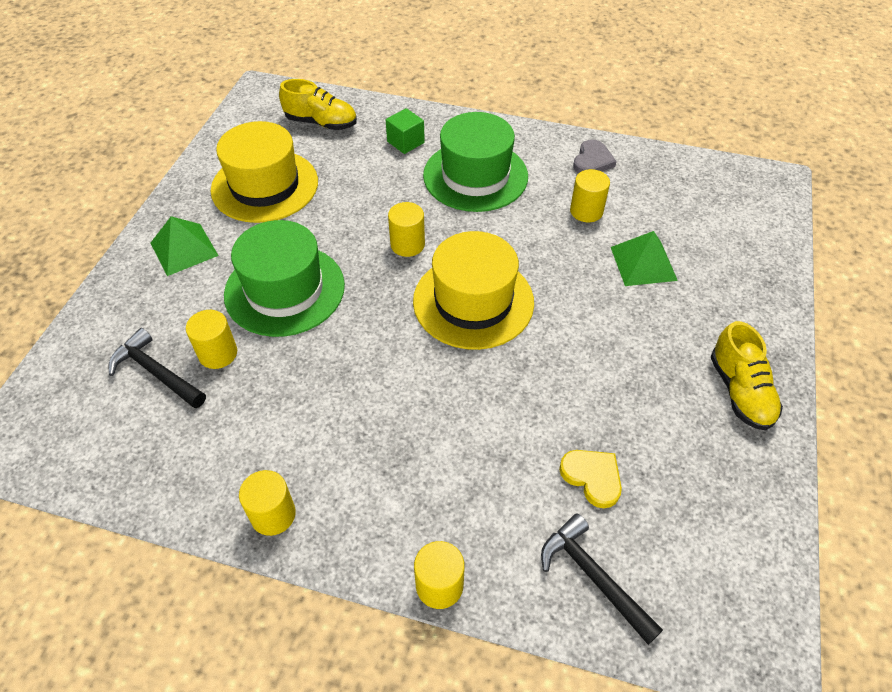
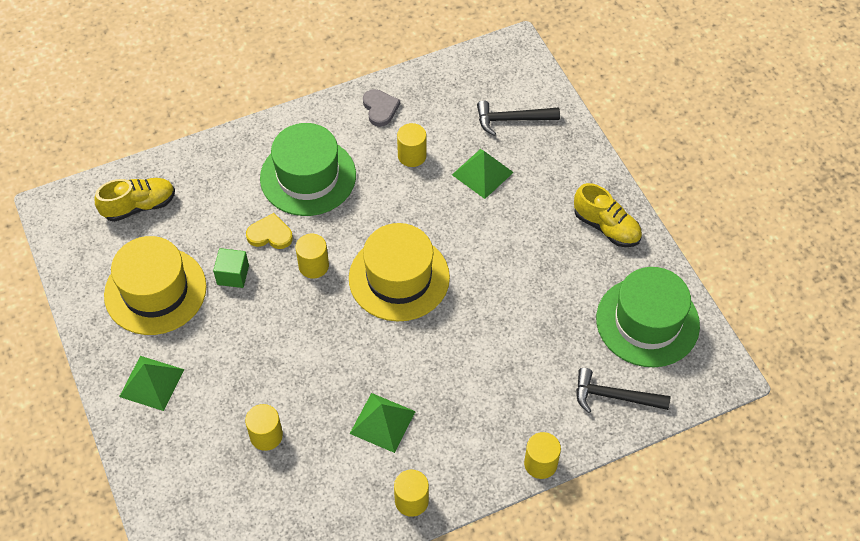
camera: 40 degrees left, 5 degrees up
black hammer [109,328,206,408] -> black hammer moved to [477,100,560,136]
green hat [224,220,345,337] -> green hat moved to [596,267,700,367]
green cube [386,108,425,154] -> green cube moved to [213,248,249,288]
yellow heart [559,450,622,508] -> yellow heart moved to [246,213,293,249]
none -> green pyramid [350,393,416,453]

